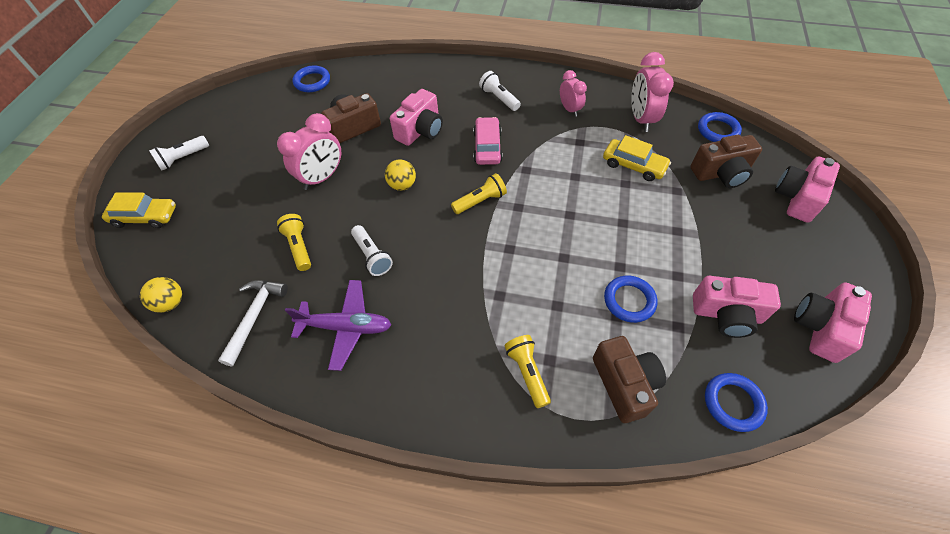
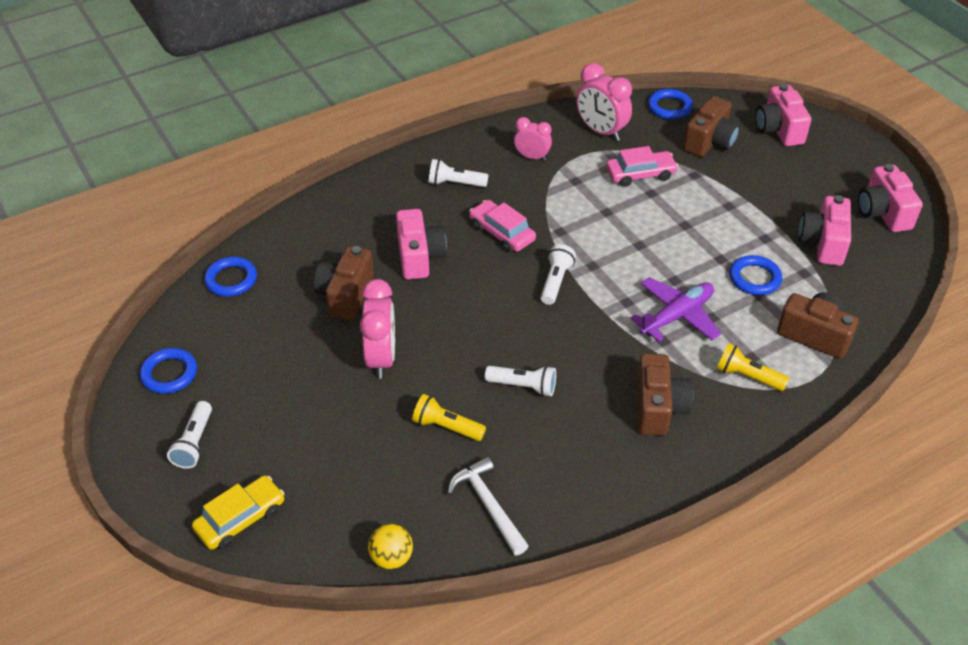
camera: 45 degrees left, 10 degrees down
purple plane [285,280,392,371] -> purple plane moved to [630,277,721,342]
yellow ball [385,159,416,191] -> none
yellow flashlight [451,173,507,214] -> white flashlight [540,244,576,305]
yellow car [603,135,671,181] -> pink car [606,146,678,187]
pink camera [693,276,781,338] -> pink camera turned 135 degrees clockwise [798,195,851,266]
blue ring [705,373,768,432] -> blue ring moved to [140,348,197,394]
none -> brown camera [636,353,693,436]

